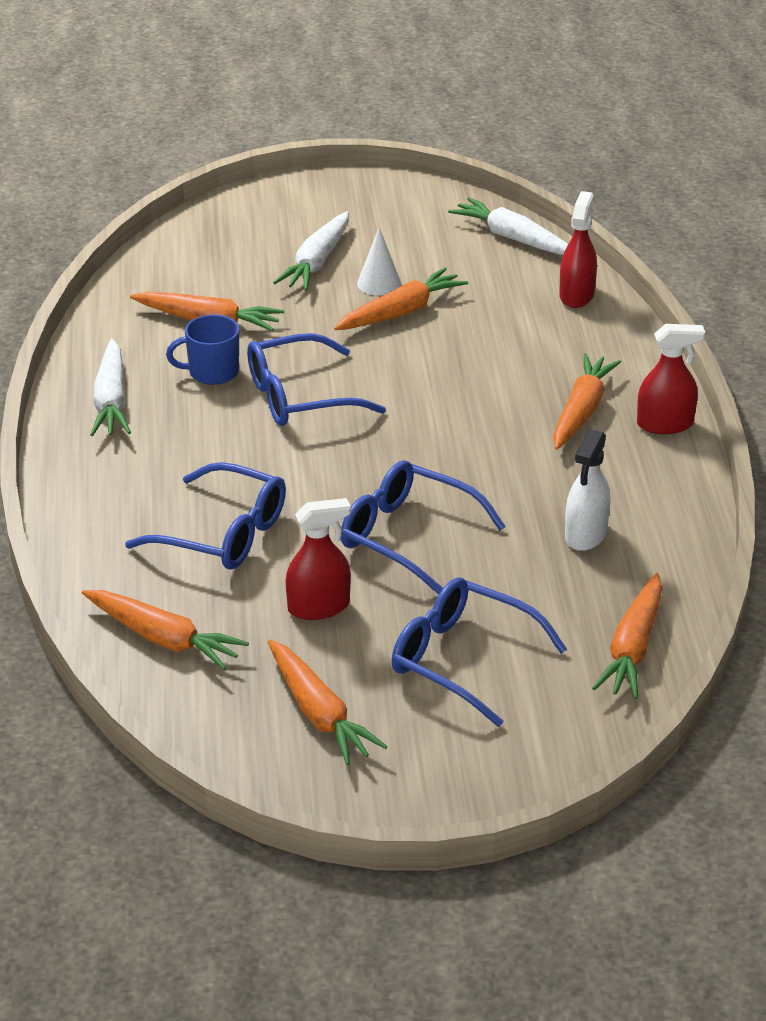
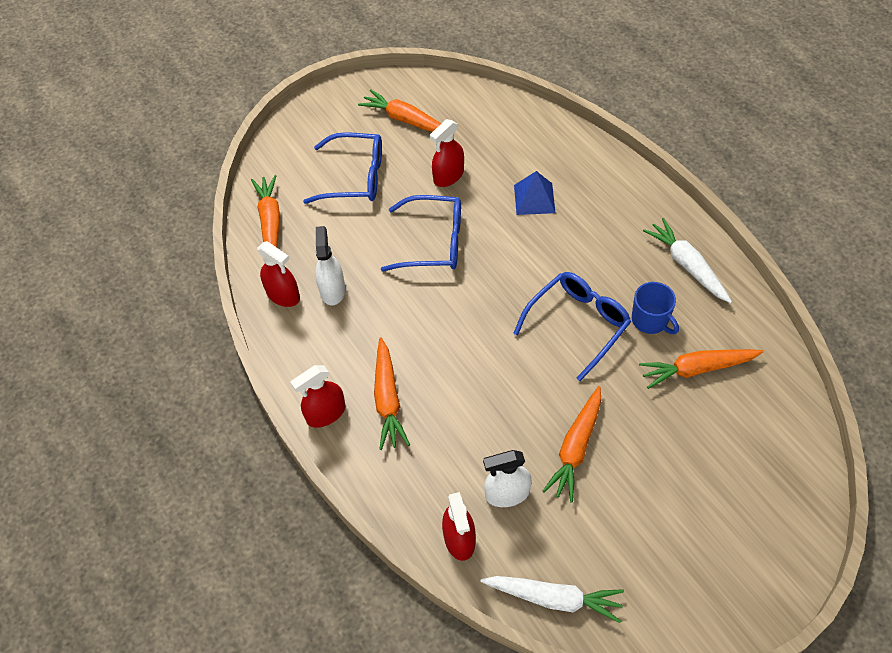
camera: 155 degrees right, 20 degrees up
orange carrot [82,590,249,670] -> none
blue glasses [125,462,286,570] -> blue pyramid [514,171,556,215]
blue mug [166,315,239,385] -> blue mug turned 90 degrees clockwise [632,282,679,334]
white carrot [273,211,349,291] -> none
white cone [357,227,401,296] -> none
none -> red spray bottle [257,241,300,307]
none -> white spray bottle [483,450,532,507]

